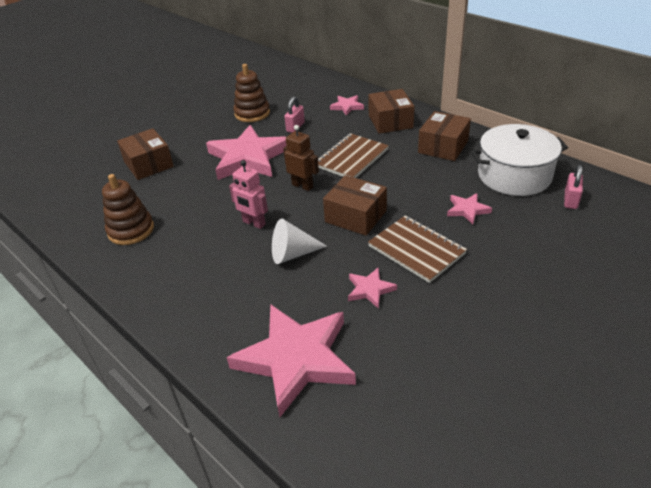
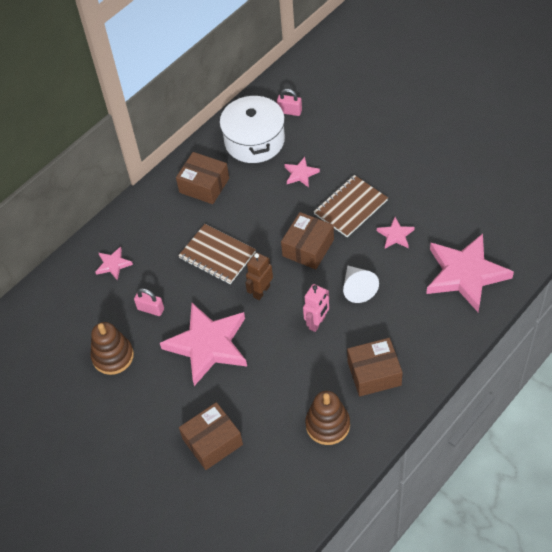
camera: 90 degrees left, 15 degrees up
brown box [368,89,415,134] -> brown box moved to [347,338,403,396]

